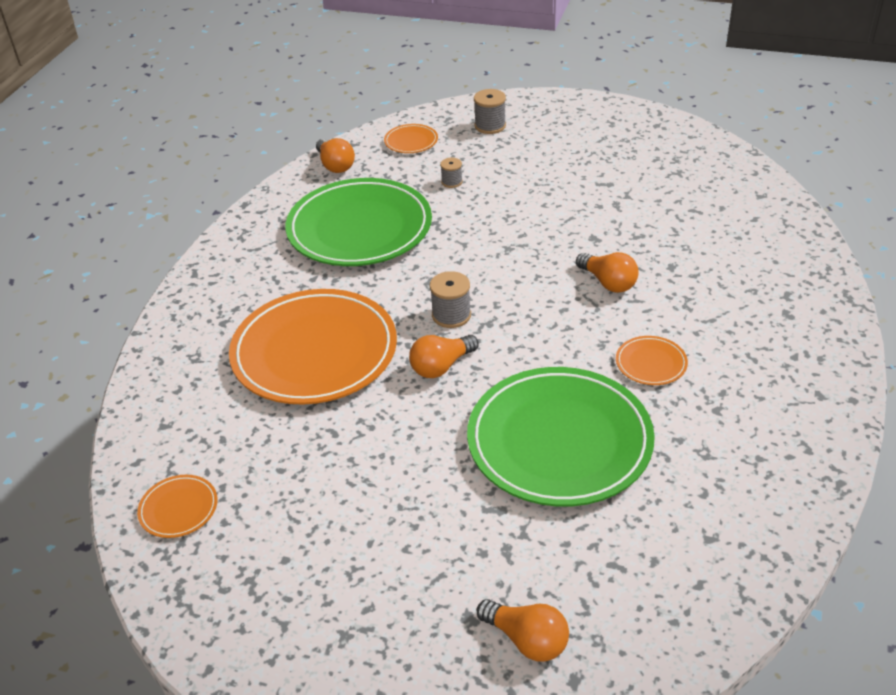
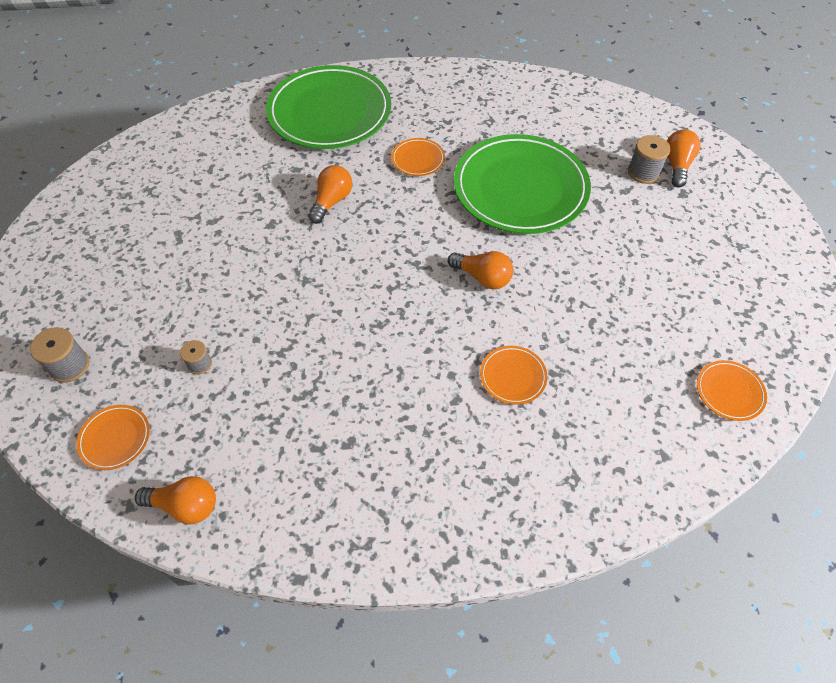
camera: 115 degrees left, 15 degrees up
orange plate [229,289,397,405] -> orange plate [480,346,547,405], size x0.41
green plate [285,178,432,266] -> green plate moved to [266,65,391,149]
orange light bulb [316,138,355,173] -> orange light bulb turned 60 degrees clockwise [135,476,216,524]
grey spool [430,271,471,328] -> grey spool moved to [628,135,671,184]

